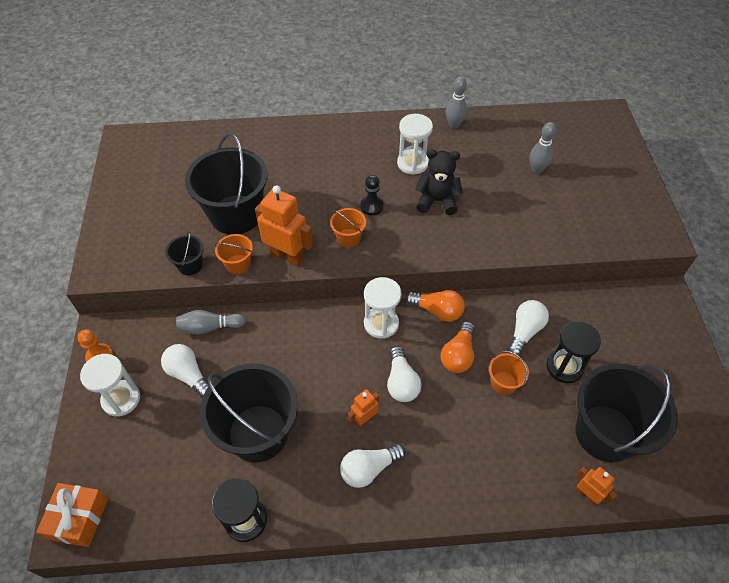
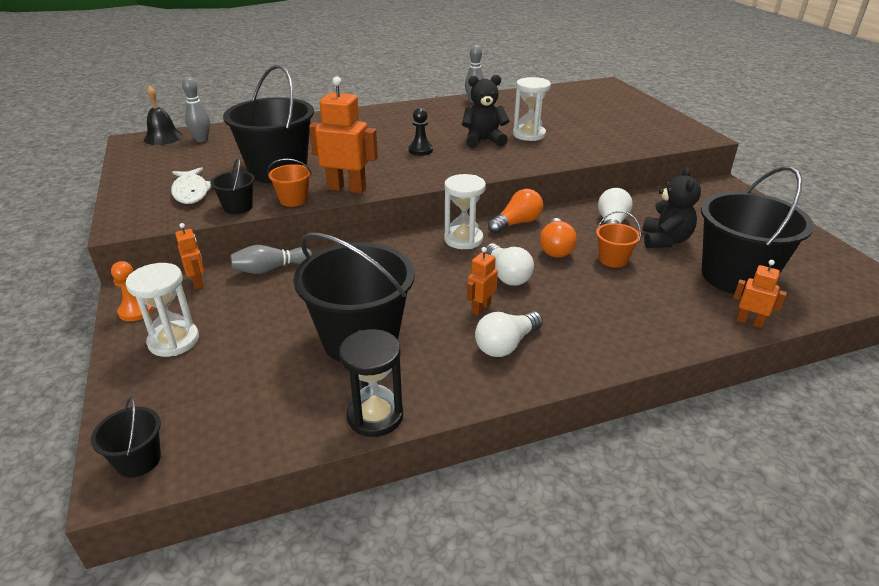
camera: 15 degrees left, 20 degrees down
orange gift [36,483,108,547] -> black bucket [91,397,161,478]
white light bulb [161,344,209,398] -> none
orange bucket [330,208,366,247] -> none
white hourglass [397,114,433,175] -> white hourglass moved to [513,77,551,141]
orange light bulb [405,290,465,322] -> orange light bulb turned 45 degrees counterclockwise [488,189,543,234]
grey bowling pin [530,122,556,174] -> grey bowling pin moved to [182,77,210,142]
black hourglass [546,321,601,383] -> black teddy bear [642,167,701,248]
none -> black bell [144,85,183,145]
none -> white fish [171,167,211,204]
none -> orange robot [175,223,205,289]

